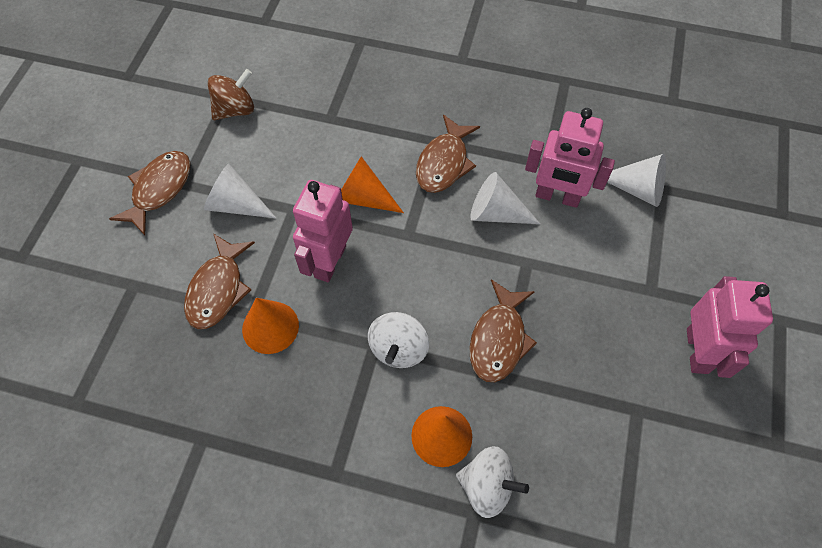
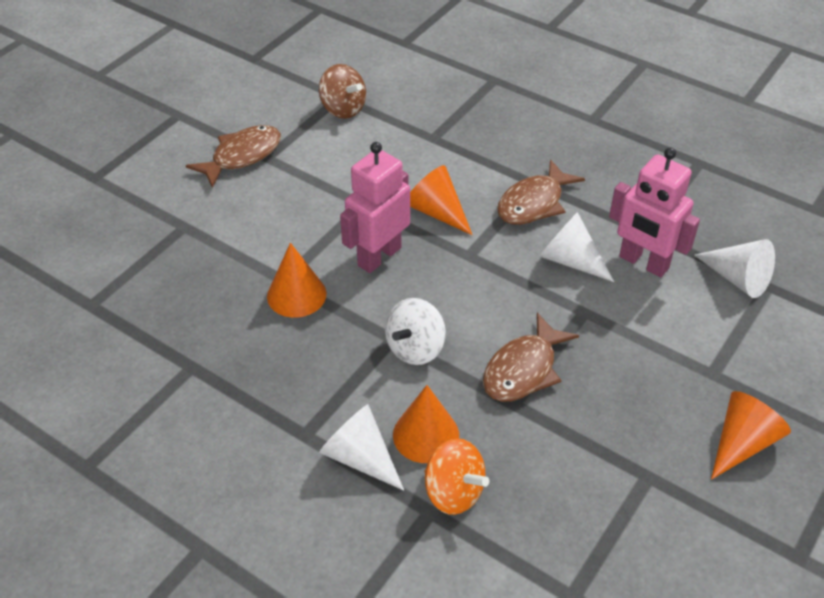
camera: 20 degrees right, 15 degrees down
brown fish [184,233,255,329] -> none
white cone [204,163,277,219] -> white cone moved to [319,404,404,491]
brown spinning top [208,69,254,120] -> brown spinning top turned 60 degrees clockwise [319,64,366,119]
white spinning top [456,446,529,518] -> orange spinning top [425,438,489,515]
pink robot [687,276,773,378] -> orange cone [711,391,791,480]

